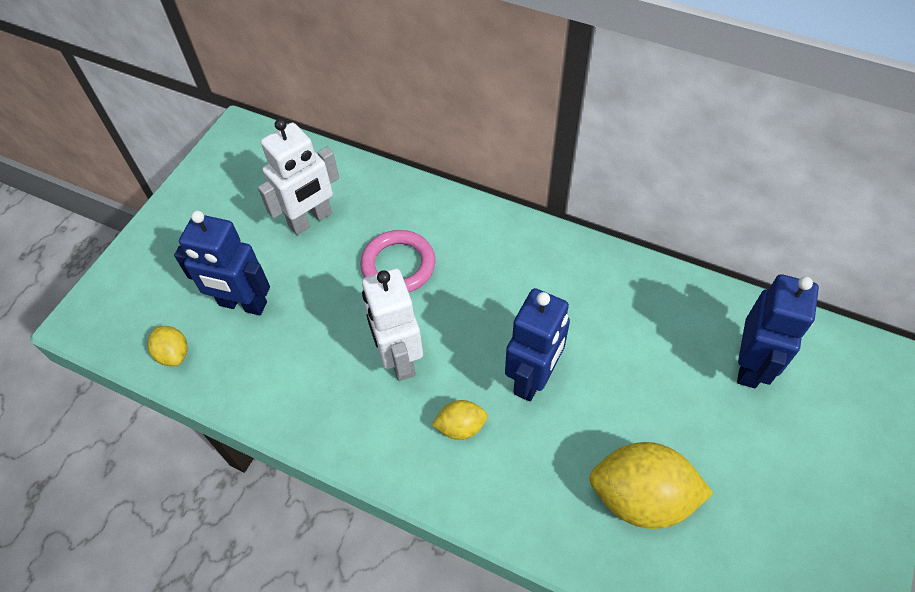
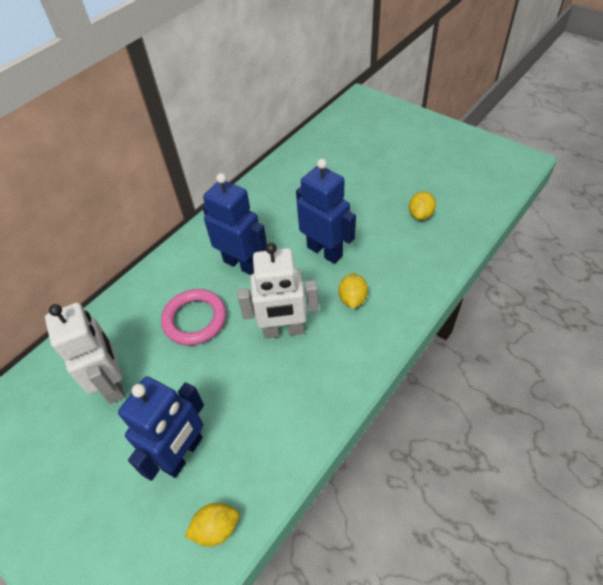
camera: 75 degrees left, 5 degrees down
yellow lemon [589,442,713,529] -> yellow lemon [409,191,436,220], size x0.50
blue robot [737,274,819,388] -> blue robot moved to [202,173,267,275]

